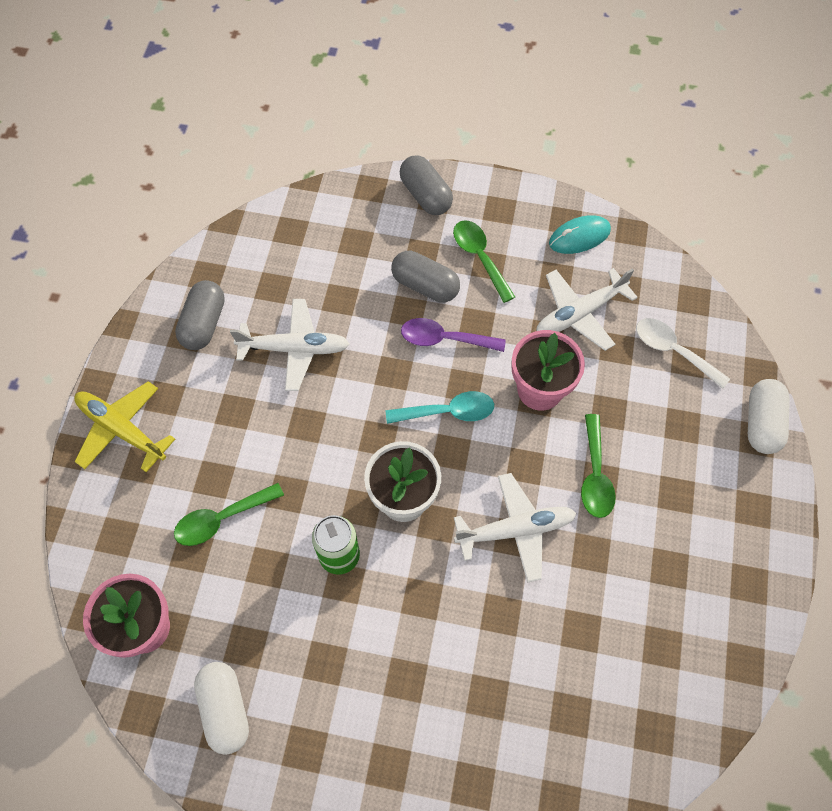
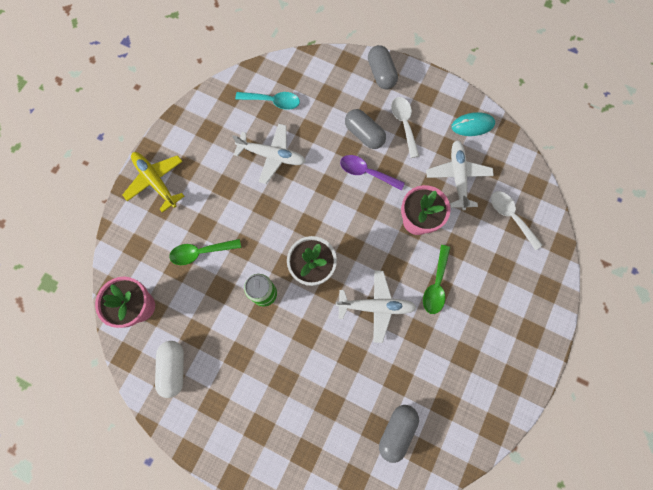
camera: 15 degrees right, 10 degrees up
grey capsule [175,280,225,350] -> grey capsule moved to [379,405,419,463]
turquoise spoon [386,391,494,424] -> turquoise spoon moved to [235,92,300,110]
green spoon [453,220,515,303] -> white spoon [391,97,419,158]
white plane [536,268,638,351] -> white plane turned 105 degrees clockwise [426,140,494,211]
white capsule [748,379,790,454] -> none

